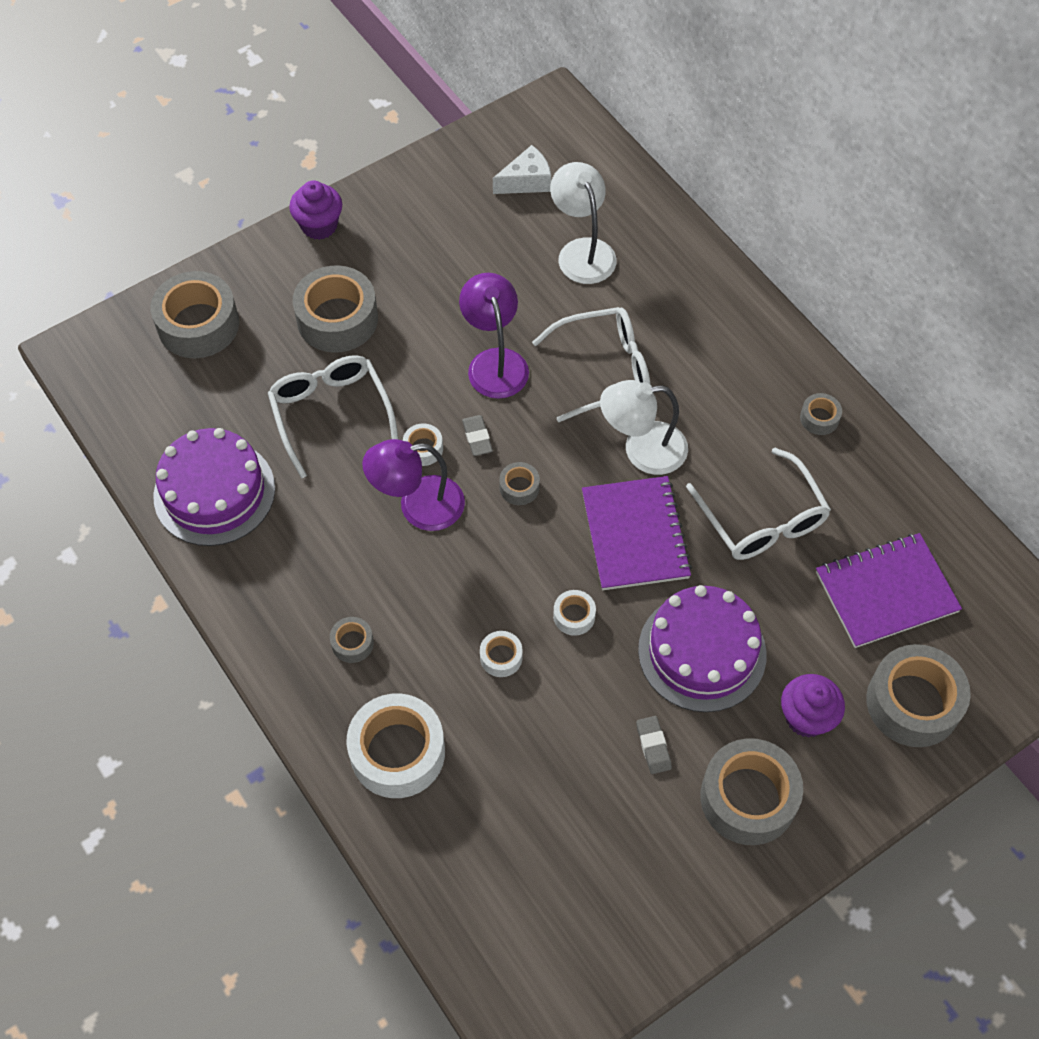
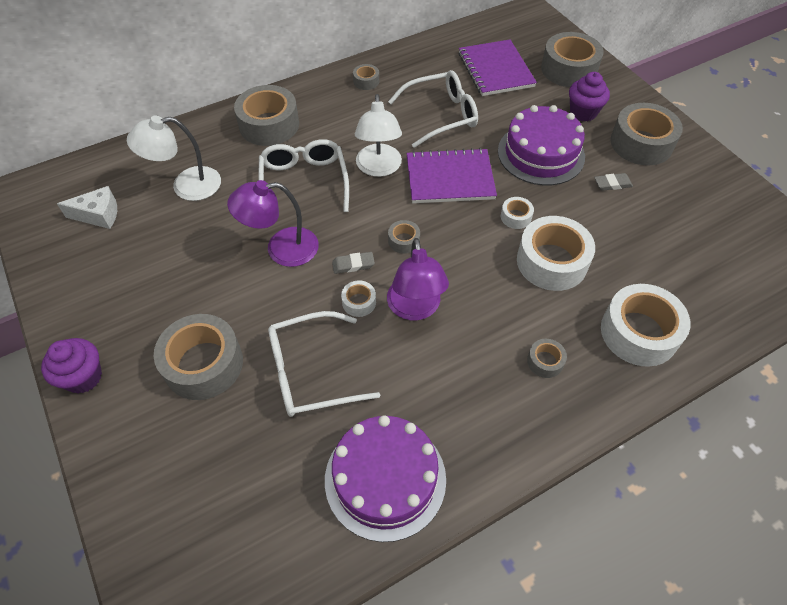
camera: 85 degrees left, 5 degrees down
grey tape [150,271,239,358] -> grey tape moved to [234,85,299,146]
white tape [480,631,523,677] -> white tape [517,216,595,291], size x2.16
white cheese [493,145,551,194] -> white cheese turned 105 degrees clockwise [57,186,117,229]

